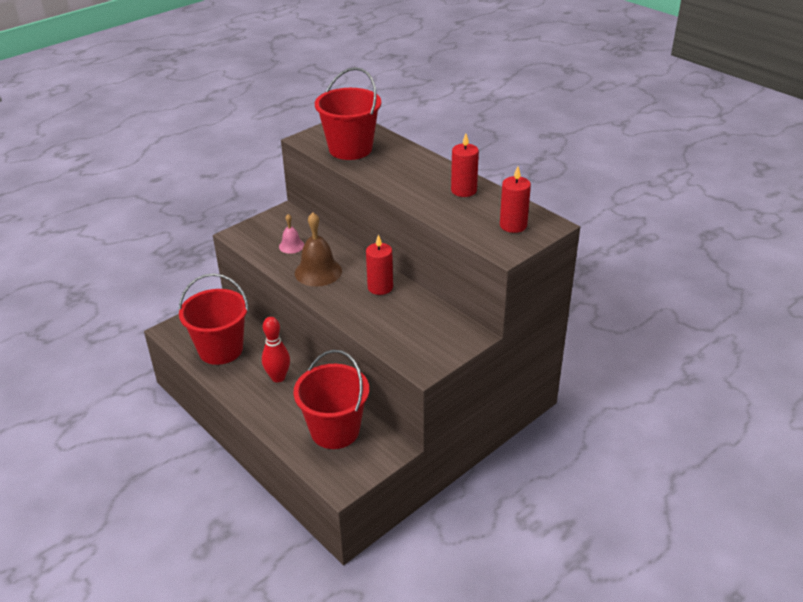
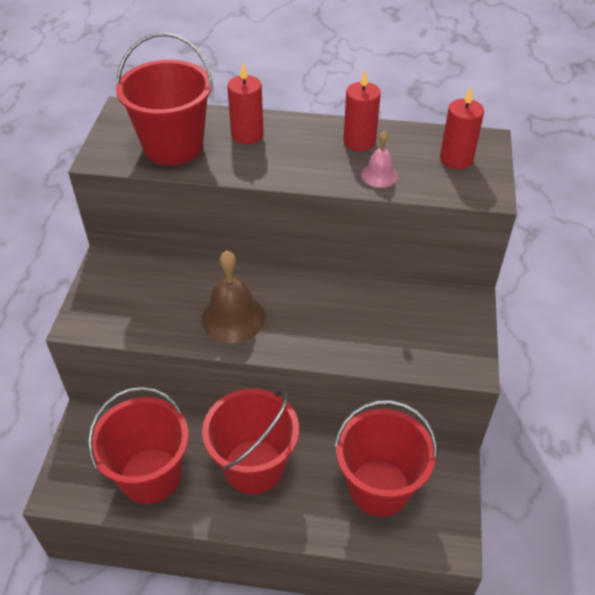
camera: 40 degrees left, 10 degrees up
red bowling pin [262,317,290,382] -> red bucket [202,388,299,494]
pink bell [279,214,304,254] -> pink bell moved to [361,131,398,188]
red candle [366,234,393,295] -> red candle moved to [227,63,264,144]

